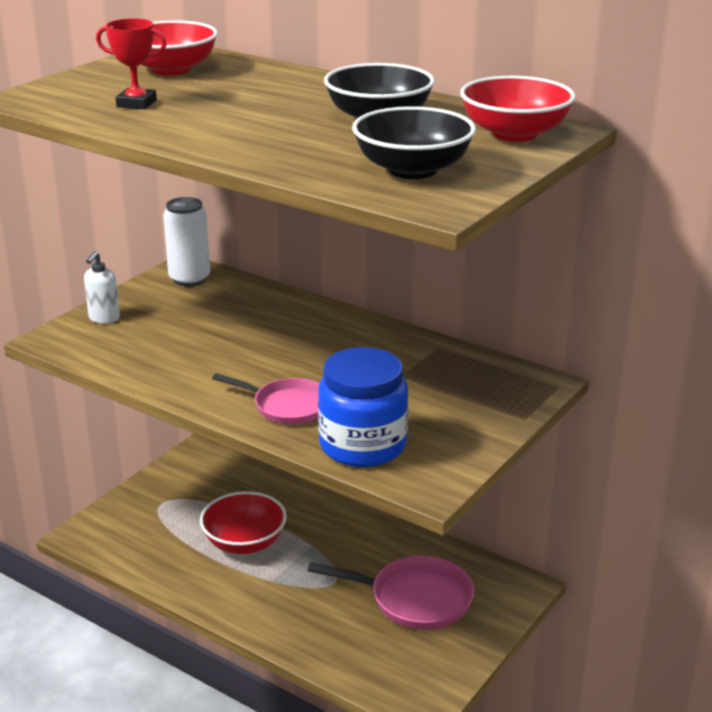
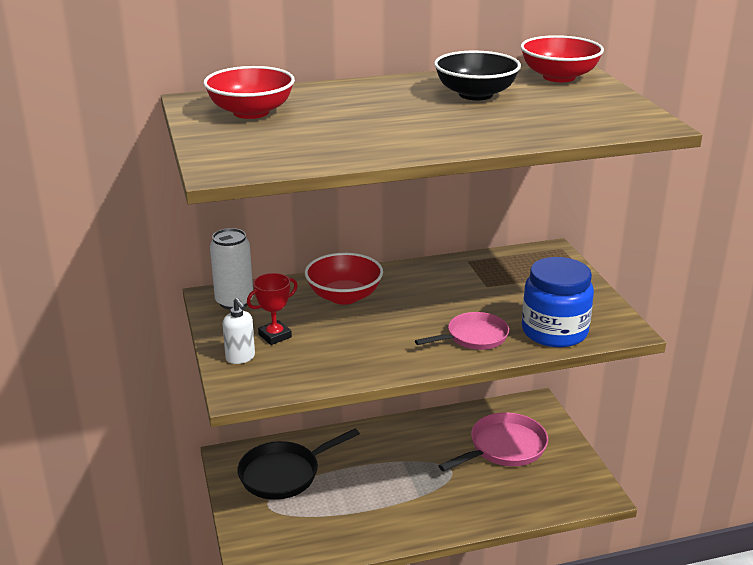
camera: 50 degrees left, 0 degrees up
red trophy [96,18,167,109] -> red trophy moved to [247,273,298,345]
red bowl [200,491,287,554] -> red bowl moved to [305,253,383,305]
black bowl [352,106,476,179] -> none
none -> black pan [238,428,360,500]

